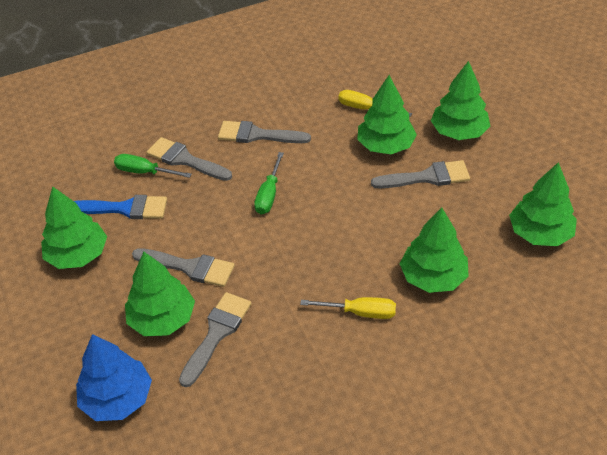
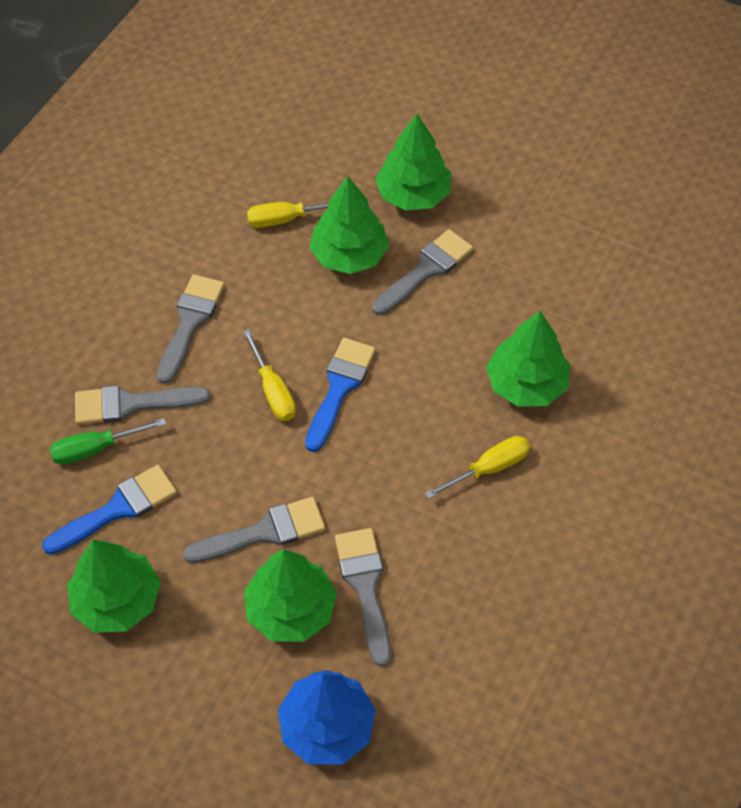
camera: 40 degrees left, 10 degrees up
grey brush [218,121,311,143] -> grey brush turned 135 degrees clockwise [157,274,225,384]
green screwdriver [254,152,284,214] -> yellow screwdriver [243,329,296,421]
green tree [509,162,577,246] -> none
none -> blue brush [305,338,376,452]

